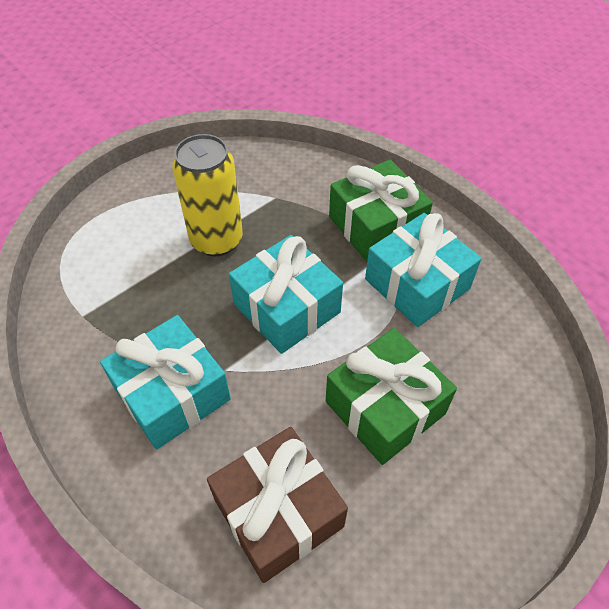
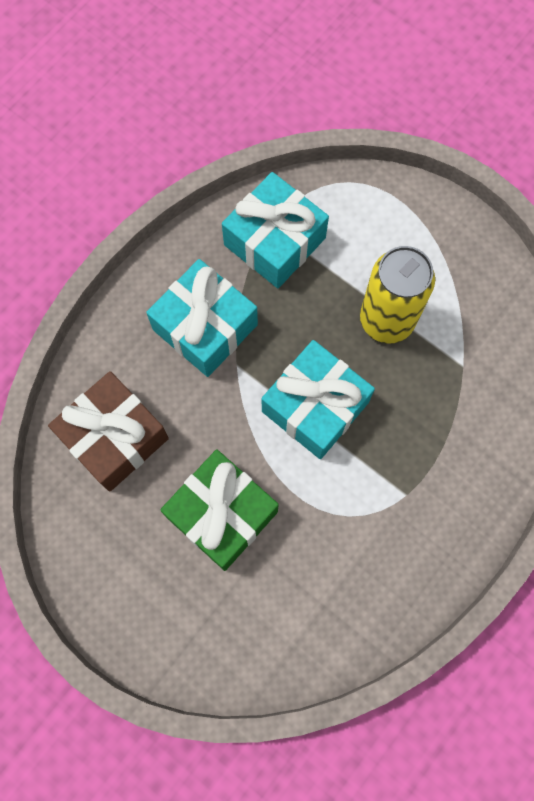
camera: 80 degrees right, 20 degrees up
green gift [329,159,433,262] -> none
turquoise gift [365,213,481,327] -> turquoise gift moved to [222,172,329,288]

